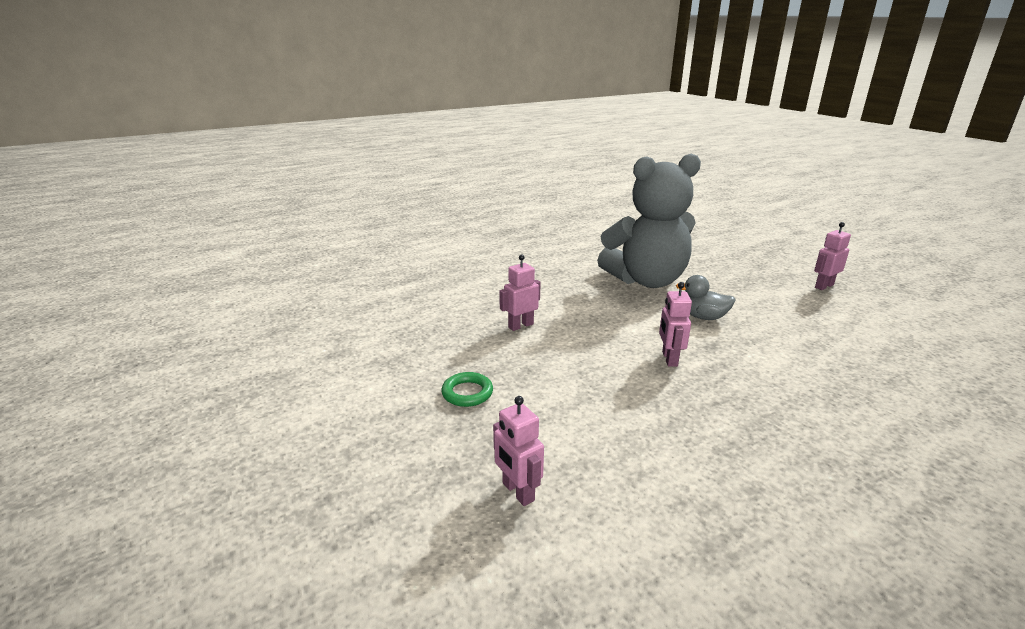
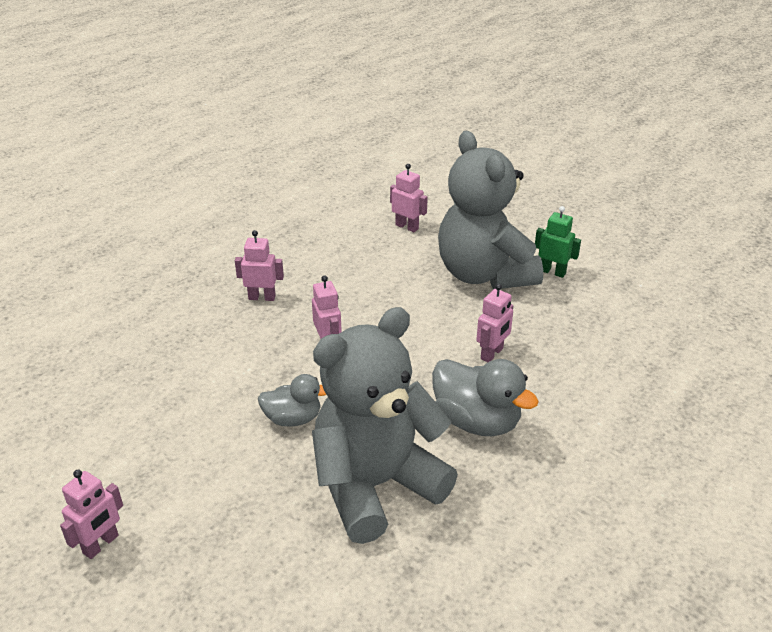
camera: 160 degrees right, 10 degrees up
green ring [442,372,493,407] -> grey teddy bear [438,131,543,289]
none -> pink robot [235,230,284,301]
none -> grey duck [432,359,539,436]
none -> green robot [535,206,581,278]

